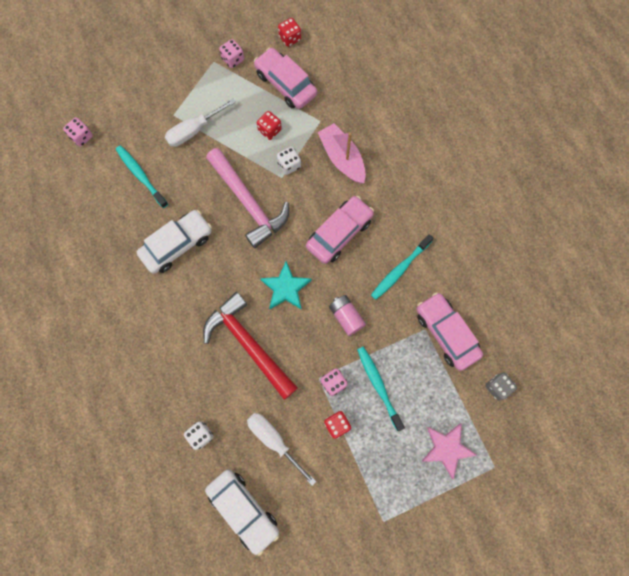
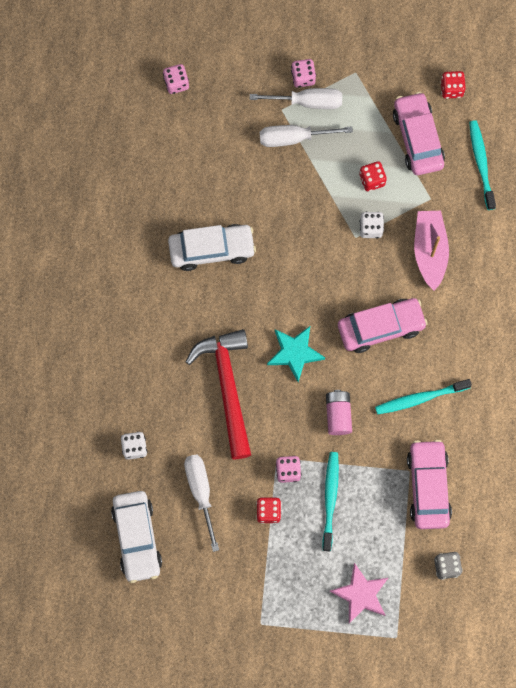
camera: 30 degrees right, 0 degrees up
turquoise toothbrush [116,146,168,208] -> turquoise toothbrush moved to [469,120,496,210]
pink hammer [206,148,289,248] -> none
pink dice [219,39,244,68] -> pink dice moved to [291,59,316,88]
none -> white screwdriver [250,88,342,109]

